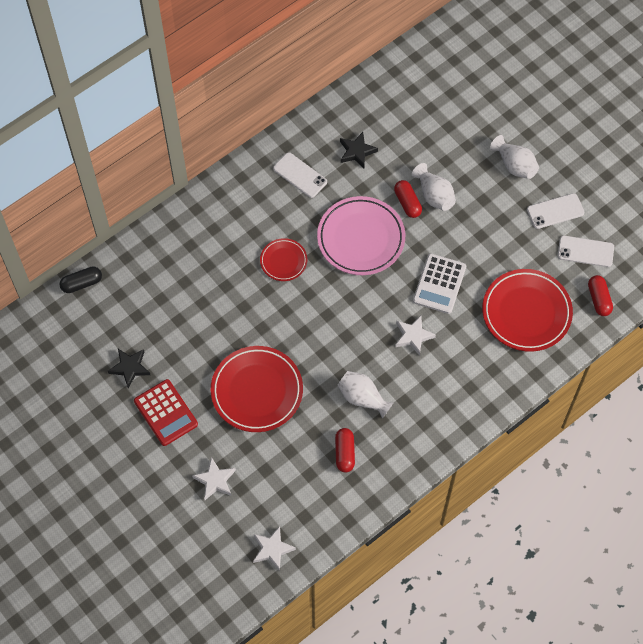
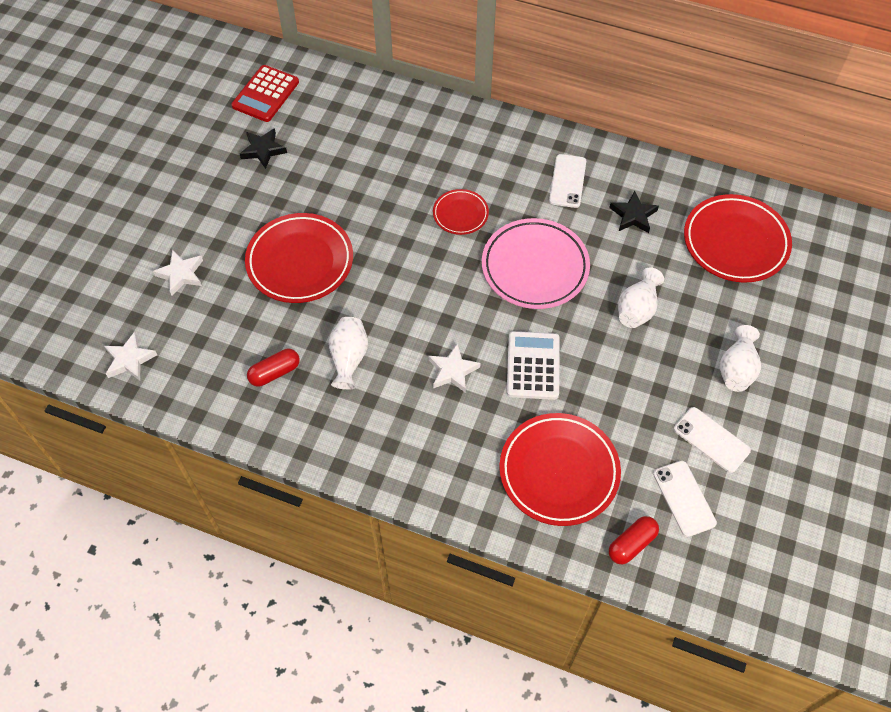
camera: 60 degrees right, 5 degrees down
black capsule [60,266,102,293] -> none
red calculator [134,379,198,446] -> red calculator moved to [231,65,299,122]
red capsule [394,180,422,218] -> none
white calculator [413,254,466,314] -> white calculator turned 105 degrees clockwise [507,331,560,400]
none -> red plate [684,194,792,283]

